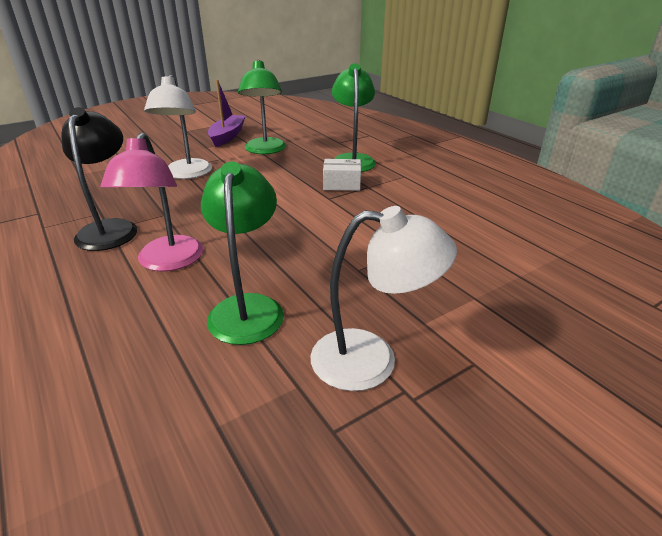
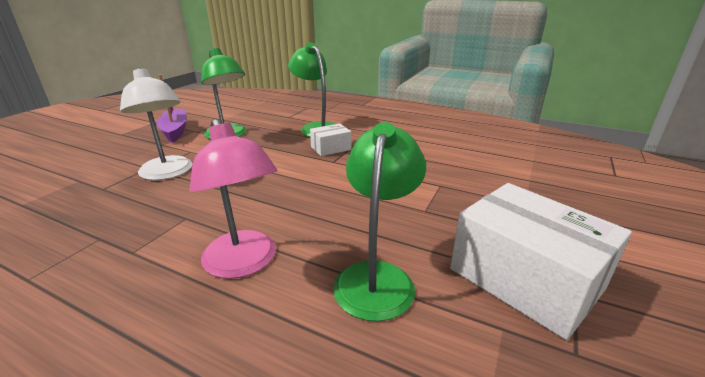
camera: 30 degrees left, 5 degrees down
black lamp [61,107,137,251] -> none
green lamp [201,161,284,345] -> green lamp turned 45 degrees clockwise [333,122,426,322]
white lamp [310,206,457,391] -> white box [450,183,632,340]

